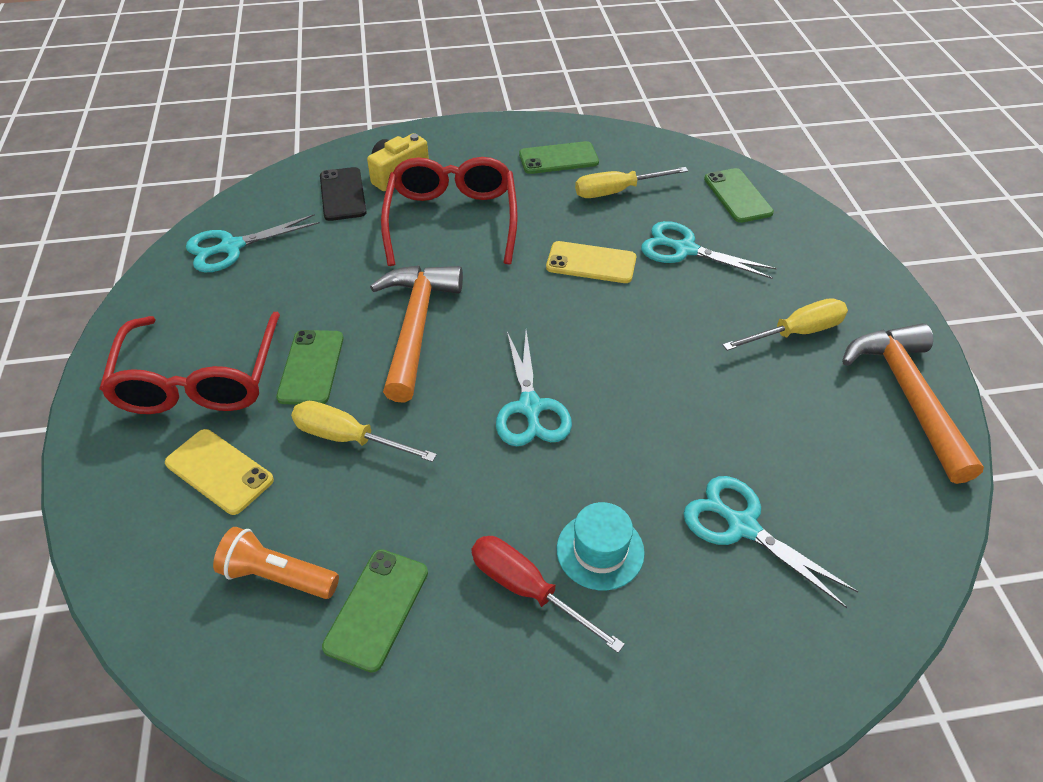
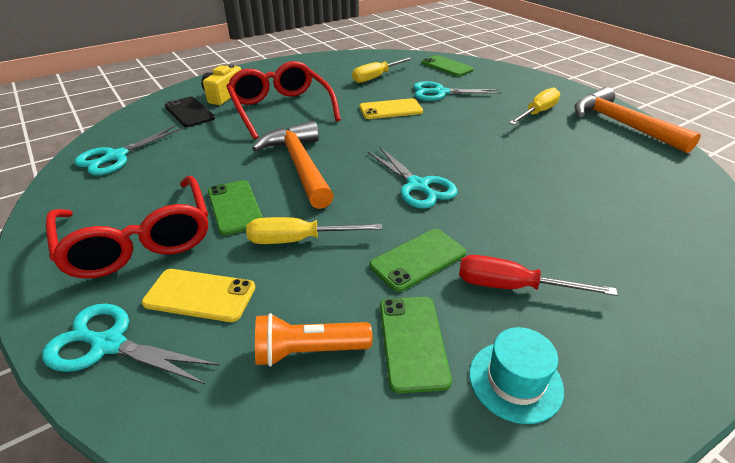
camera: 25 degrees left, 10 degrees down
green phone [519,141,599,174] -> green phone moved to [370,229,466,292]
turquoise hat [557,502,645,590] -> turquoise hat moved to [469,327,564,424]
turquoise scissors [683,476,859,608] -> turquoise scissors moved to [42,304,220,385]

